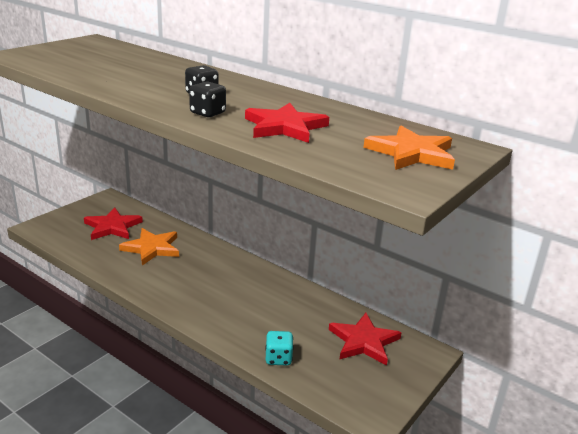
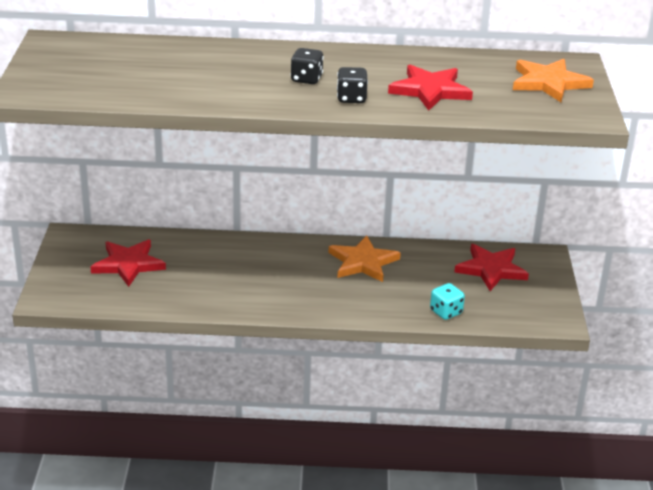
camera: 35 degrees left, 5 degrees up
orange star [119,228,179,265] -> orange star moved to [328,235,401,282]

